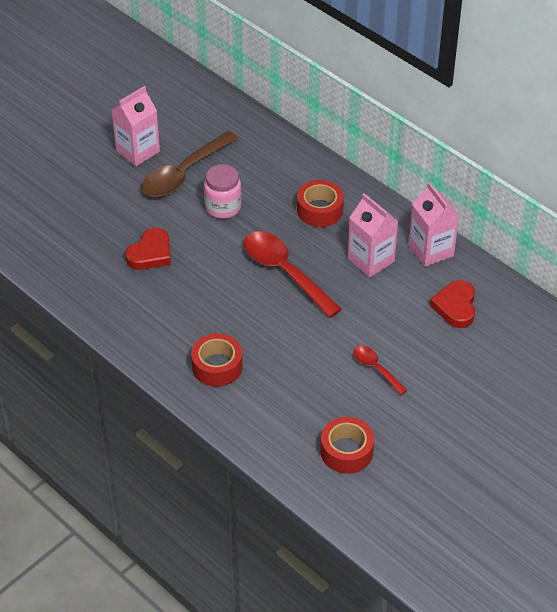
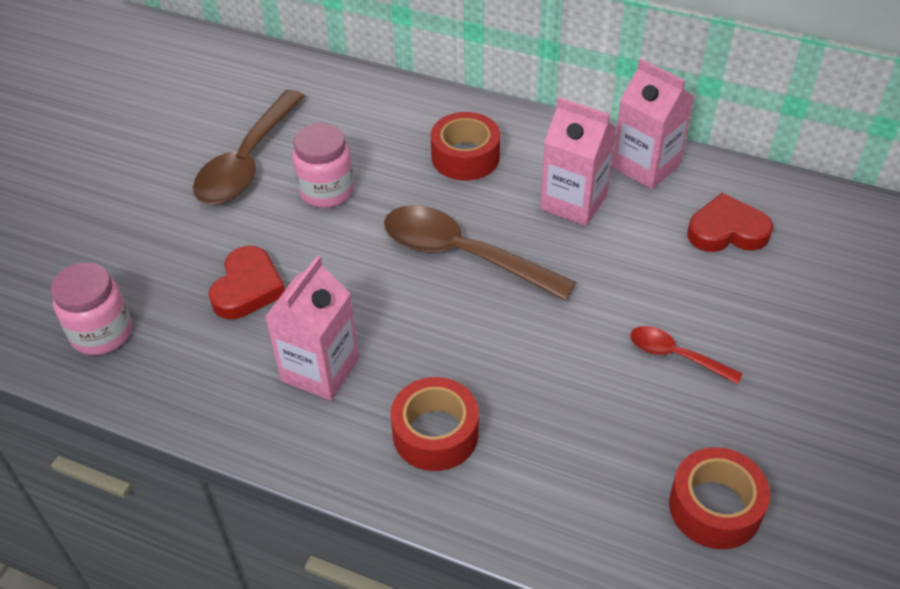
camera: 20 degrees left, 0 degrees up
pink carton [112,86,160,166] -> pink carton moved to [265,256,359,401]
red spoon [244,231,342,318] -> brown spoon [384,205,576,301]
red heart [430,280,475,328] -> red heart turned 105 degrees clockwise [687,193,773,252]
none -> pink jar [51,262,132,355]

